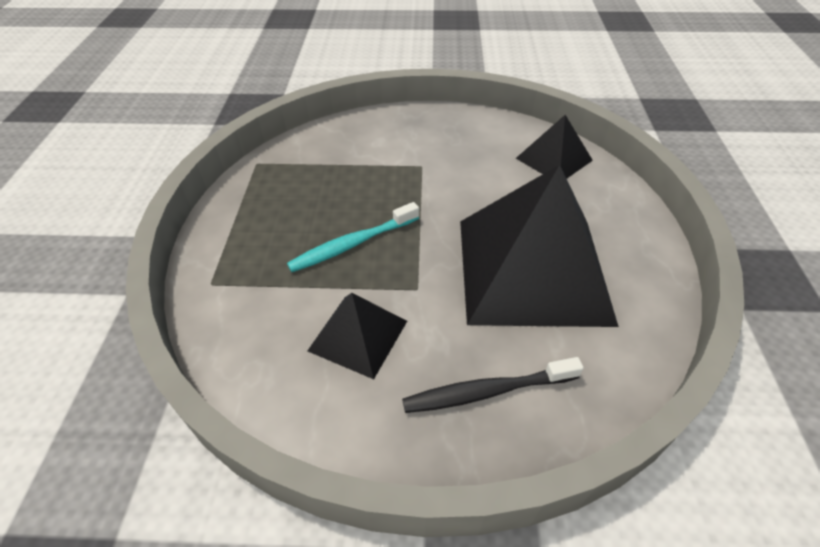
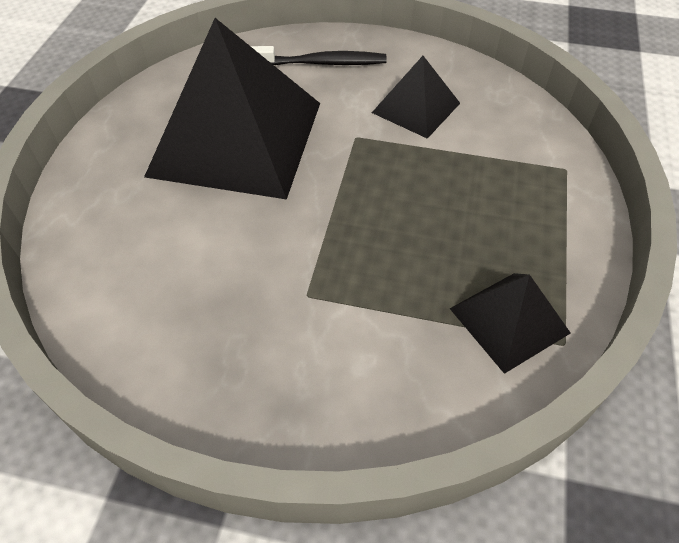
camera: 170 degrees left, 5 degrees up
turquoise toothbrush [287,202,419,272] -> none
black pyramid [516,115,593,179] -> black pyramid moved to [450,273,571,374]

